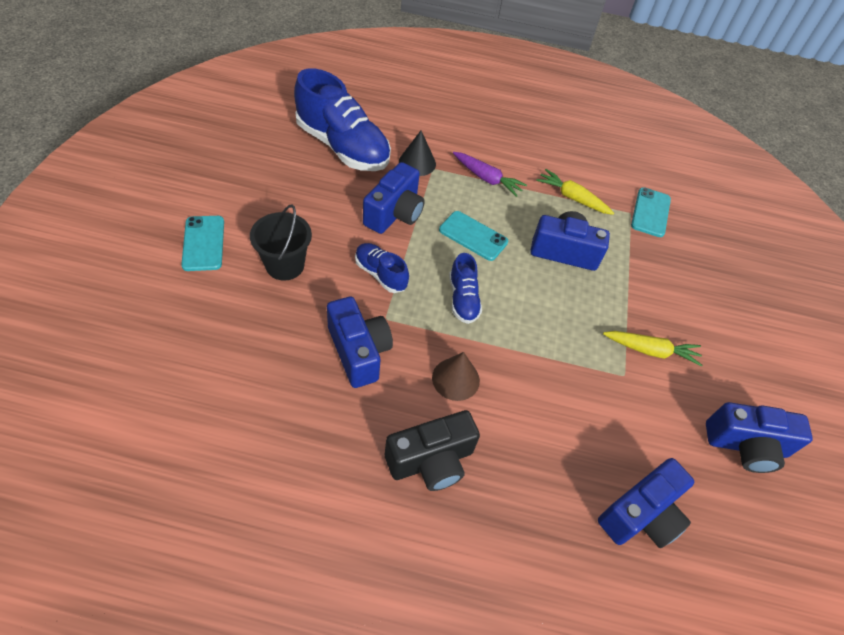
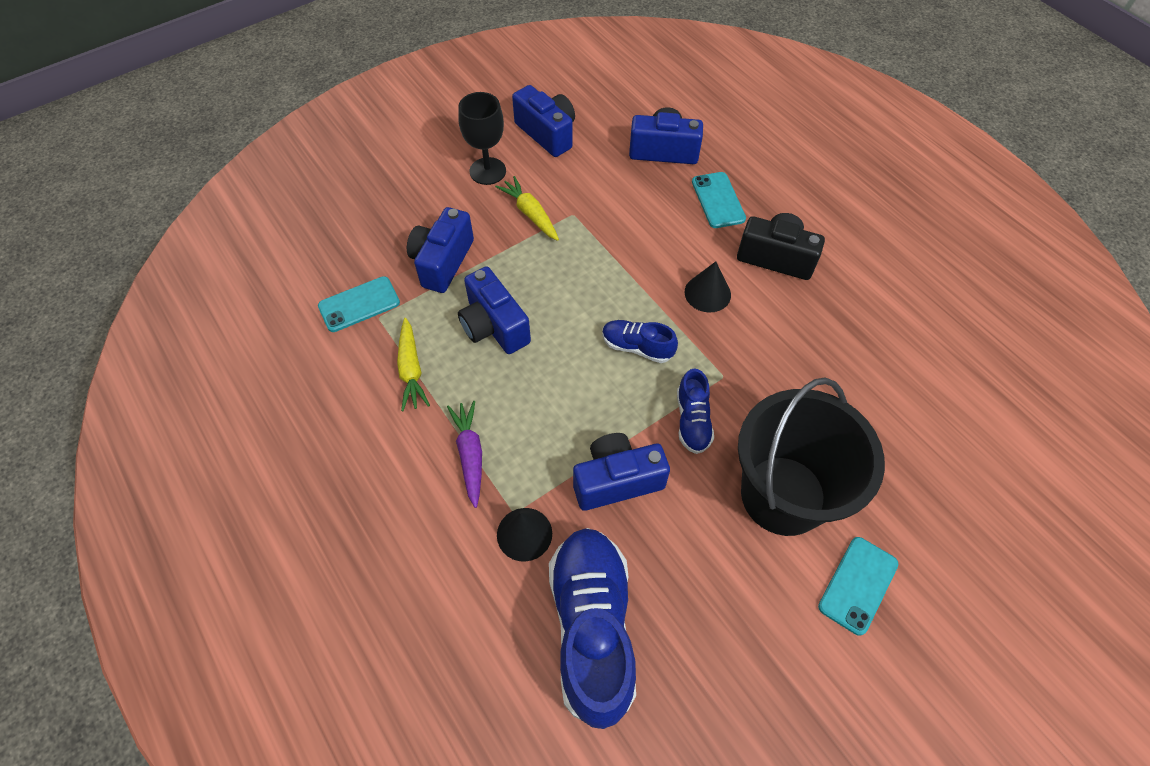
camera: 130 degrees left, 5 degrees up
black bucket [250,204,312,281] -> black bucket [738,378,885,536], size x1.81
blue camera [327,297,393,388] -> blue camera moved to [407,207,474,293]
brown cone [432,352,480,401] -> black cone [685,261,731,313]
turquoise phone [439,211,508,261] -> turquoise phone moved to [692,172,746,228]
blue shoe [449,253,482,324] -> blue shoe turned 105 degrees counterclockwise [602,320,678,363]
none -> black goblet [458,92,506,185]

